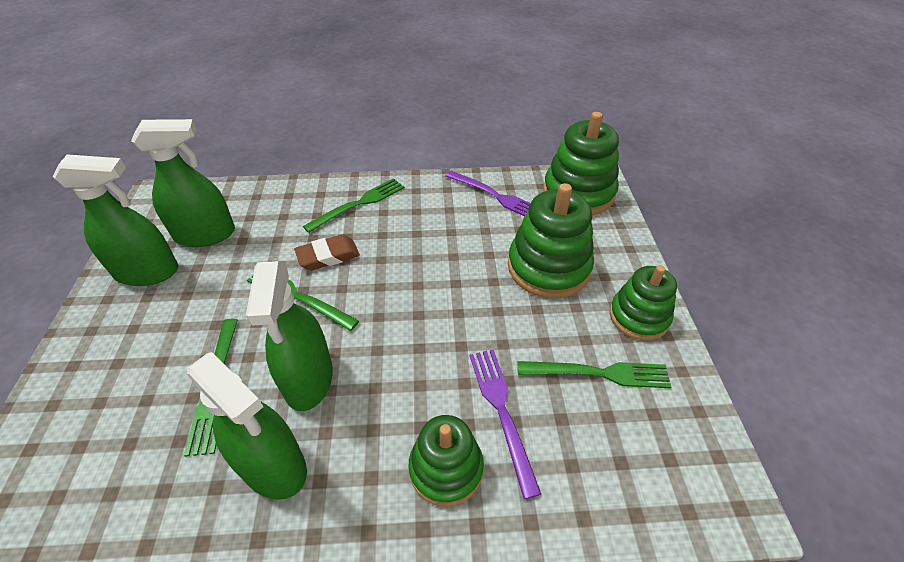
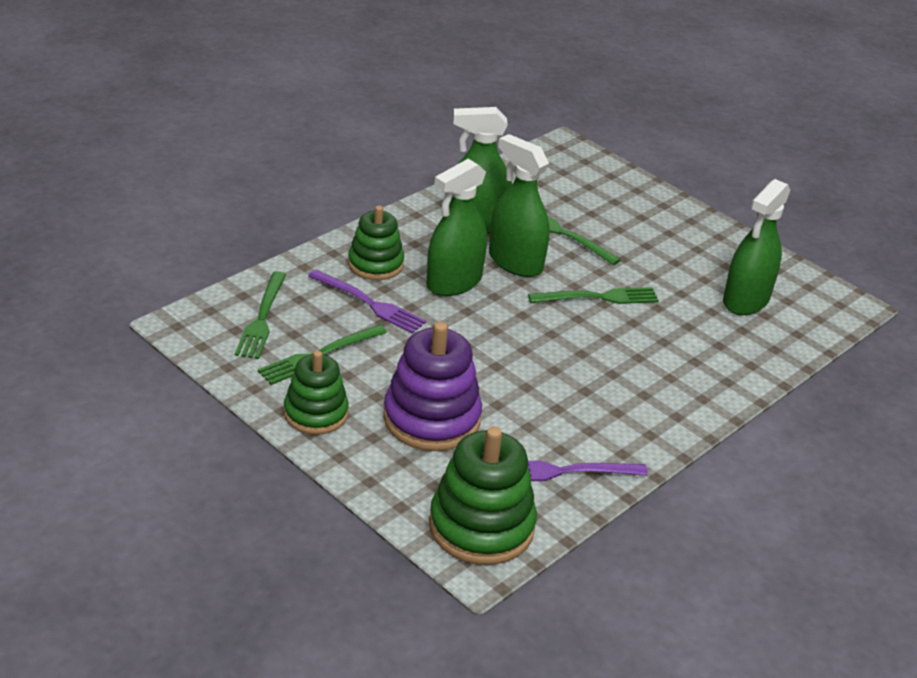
camera: 135 degrees right, 10 degrees down
green spray bottle [53,154,178,286] -> green spray bottle moved to [426,159,487,296]
brown eraser [294,234,360,270] -> none
green fork [303,178,405,233] -> green fork moved to [235,271,286,359]
green stacking toy [508,183,594,298] -> purple stacking toy [383,322,482,451]

